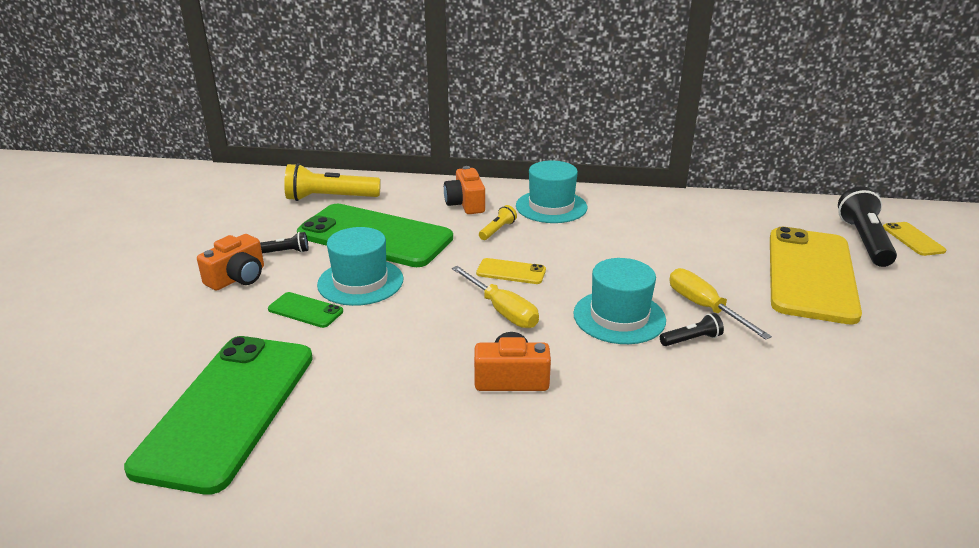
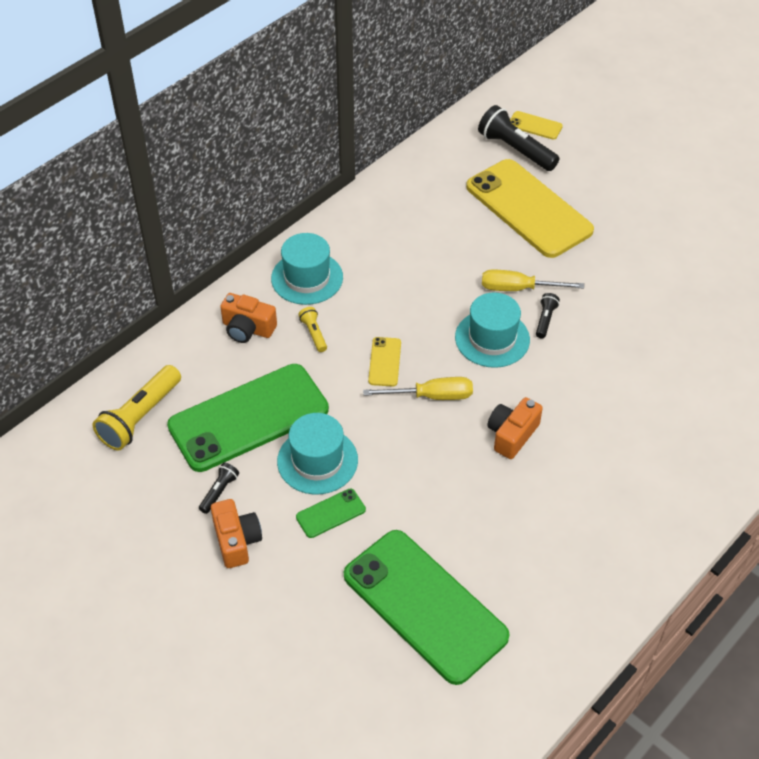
camera: 55 degrees left, 20 degrees up
yellow phone [476,258,546,284] -> yellow phone turned 45 degrees counterclockwise [368,337,401,387]

